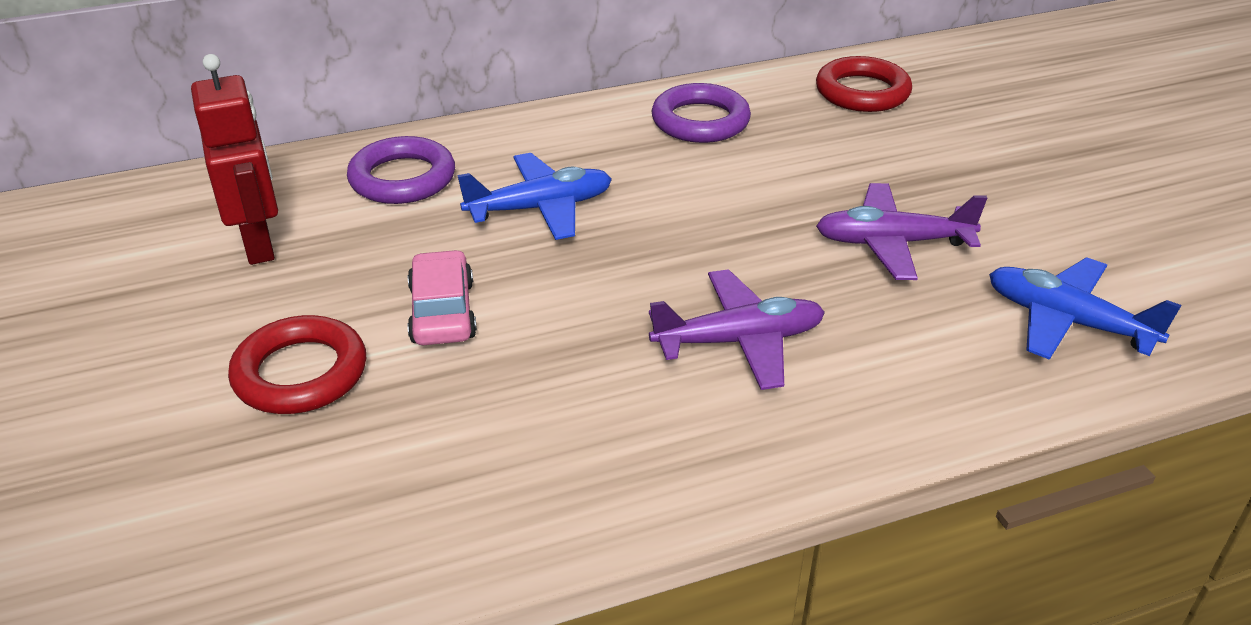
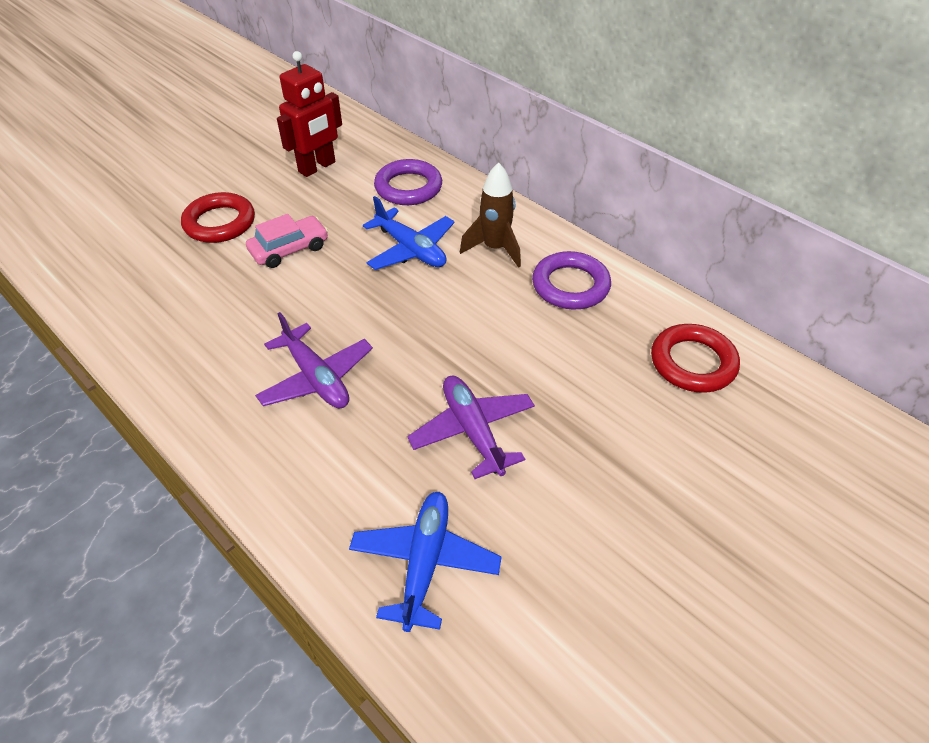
camera: 65 degrees right, 10 degrees up
none -> brown rocket [460,162,521,268]

